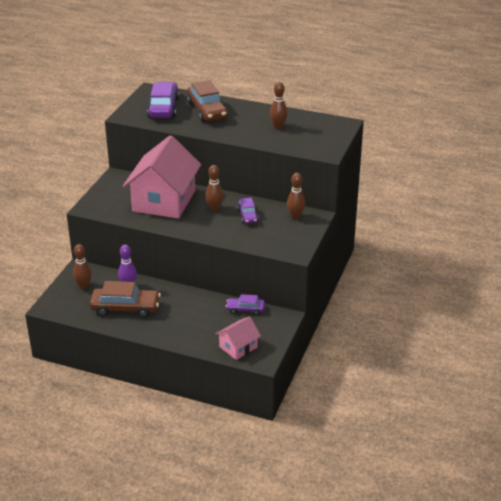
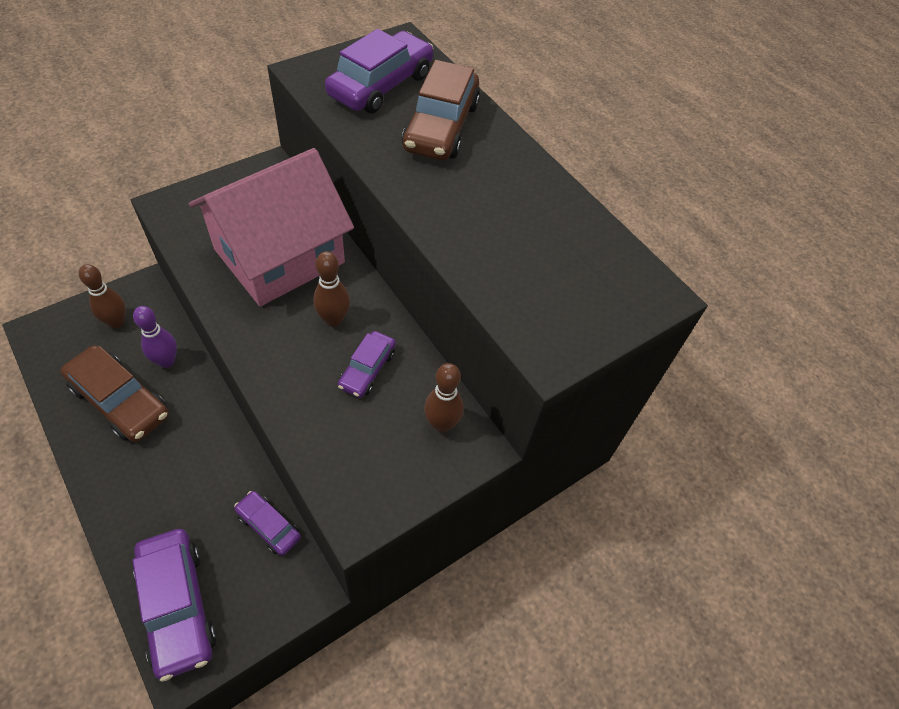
camera: 30 degrees right, 20 degrees up
pink house [216,316,261,360] -> purple car [132,529,216,682]
brown bowling pin [270,82,288,129] -> none

